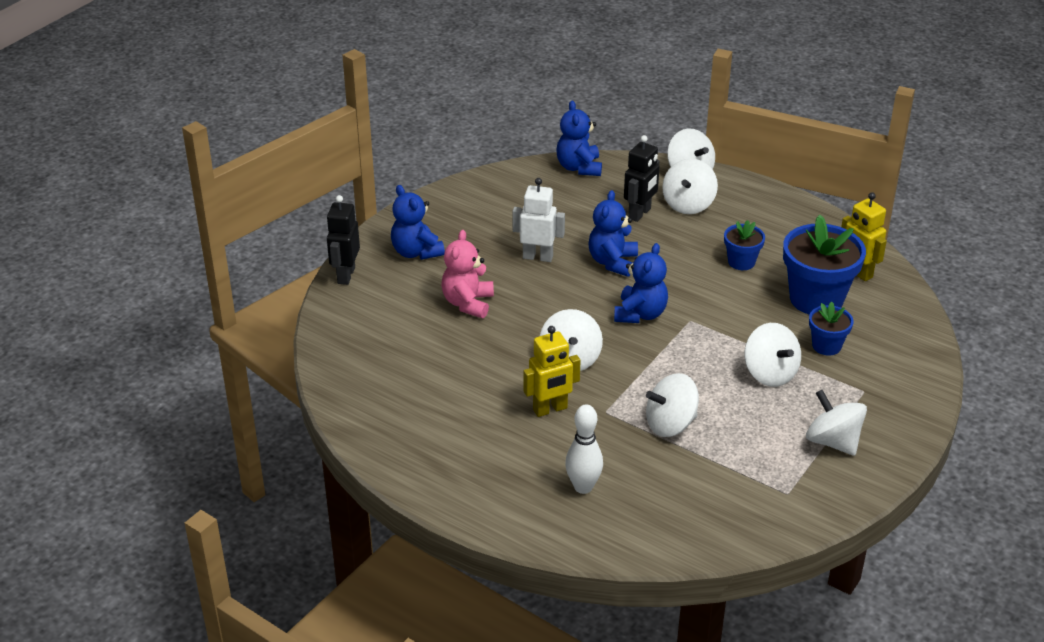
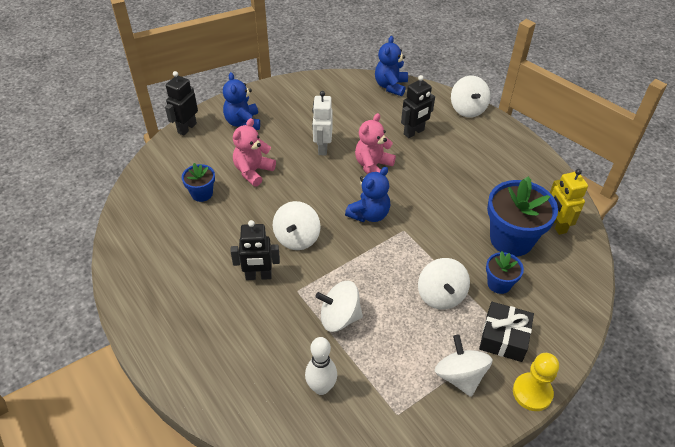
camera: 20 degrees right, 10 degrees up
white robot [513,178,565,262] -> white robot turned 120 degrees counterclockwise [312,91,333,155]
yellow robot [524,326,581,417] -> black robot [230,220,280,280]
white bowling pin [565,405,603,494] -> white bowling pin moved to [305,337,337,395]
blue teddy bear [588,190,638,277] -> pink teddy bear [355,113,396,174]
white spinning top [662,159,718,214] -> none
blue flower pot [724,220,765,270] -> blue flower pot moved to [182,163,215,202]
none -> black gift [479,302,534,362]
none -> yellow pawn [513,353,559,411]

